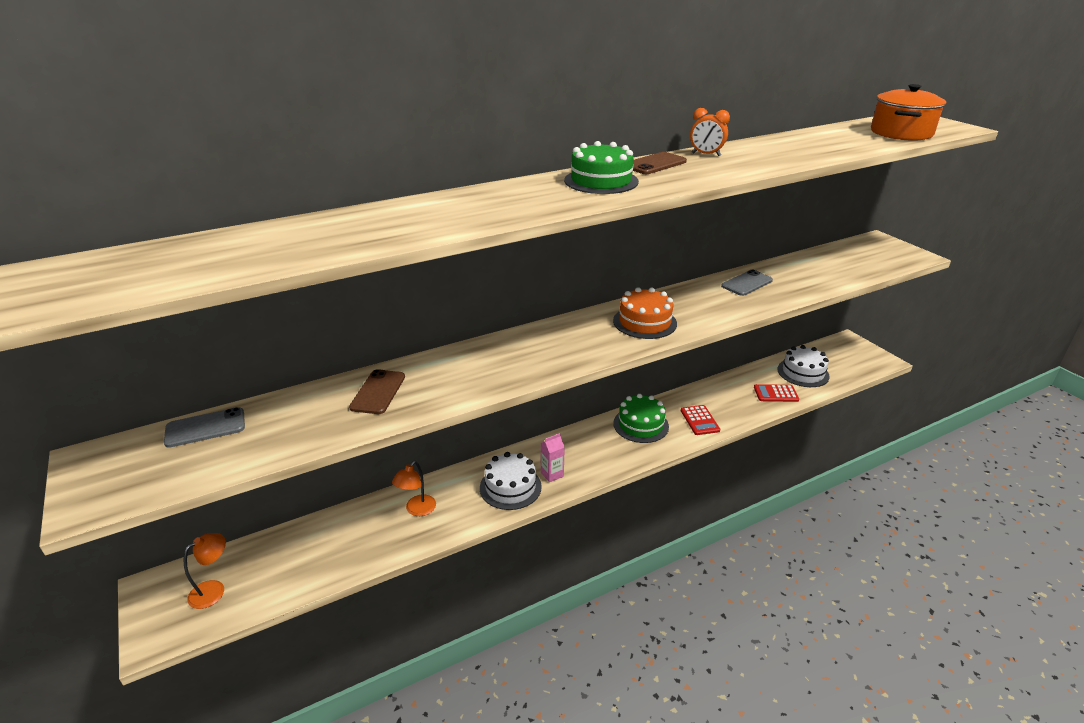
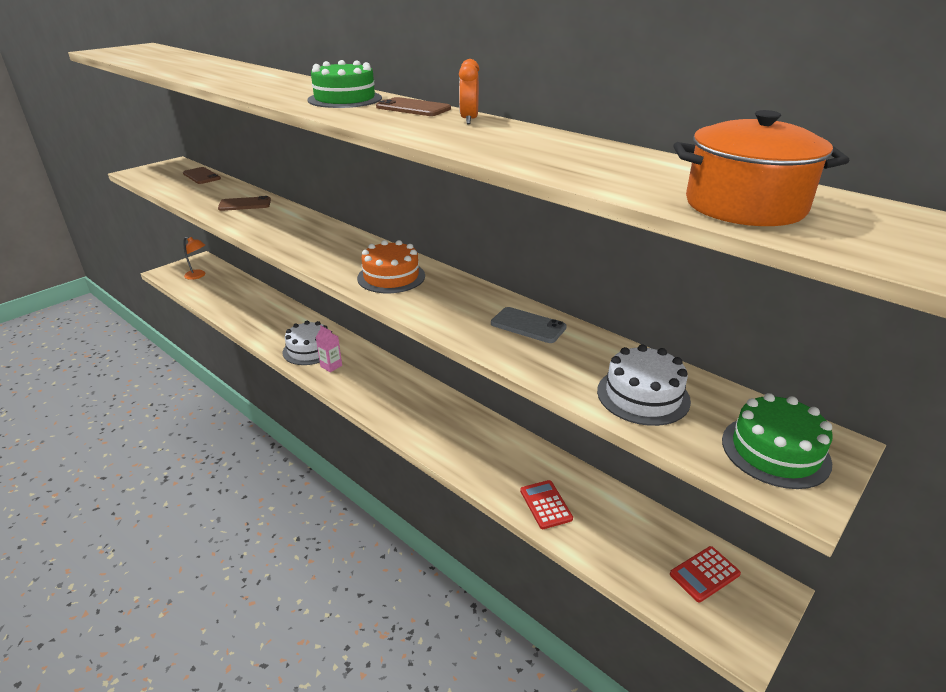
camera: 70 degrees right, 0 degrees up
grey phone [164,407,245,448] -> brown phone [183,167,221,184]
orange lamp [392,461,436,516] -> none
green cake [613,394,669,443] -> green cake moved to [722,393,833,489]
red calculator [681,405,720,435] -> red calculator moved to [670,546,741,602]
white cake [777,345,830,387] -> white cake moved to [597,344,691,426]

